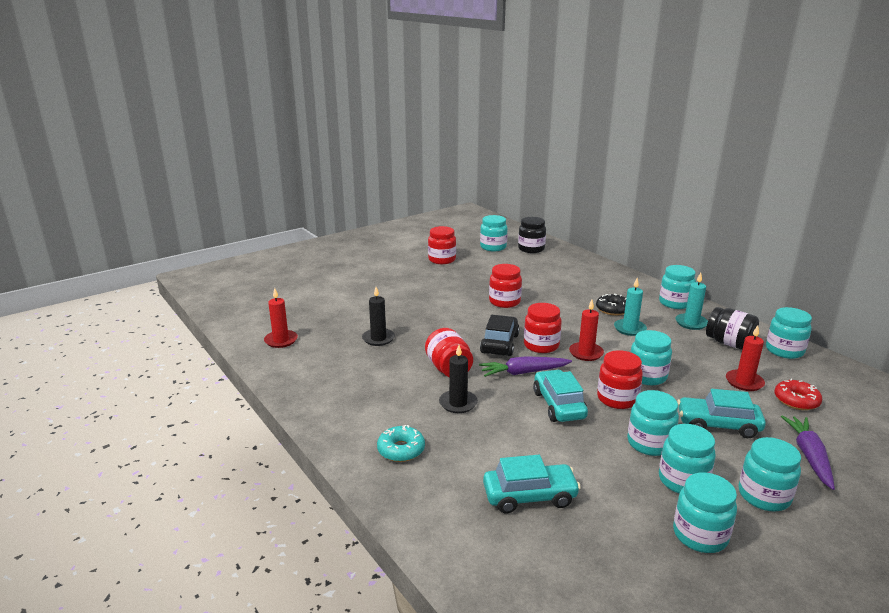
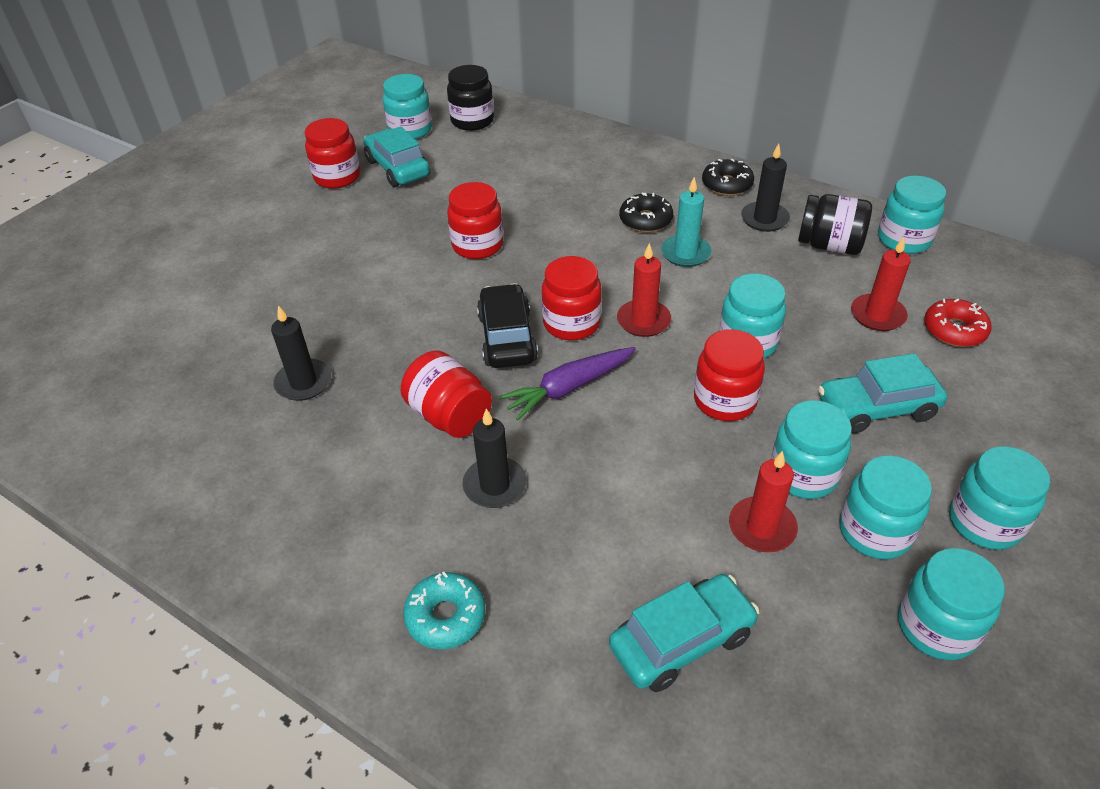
camera: 20 degrees left, 20 degrees up
red candle [264,288,298,348] -> red candle moved to [729,451,798,552]
turquoise car [533,370,588,422] -> turquoise car moved to [363,127,430,187]
turquoise jar [659,265,696,309] -> black donut [702,159,754,196]
turquoise candle [676,273,708,330] -> black candle [741,143,790,232]
purple carrot [781,415,835,490] -> none

